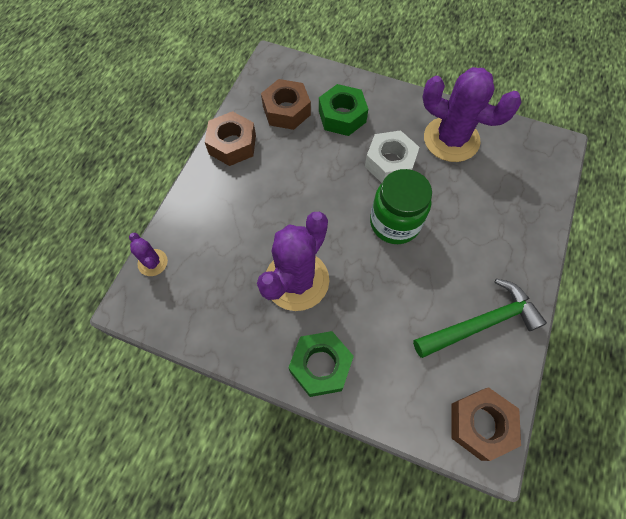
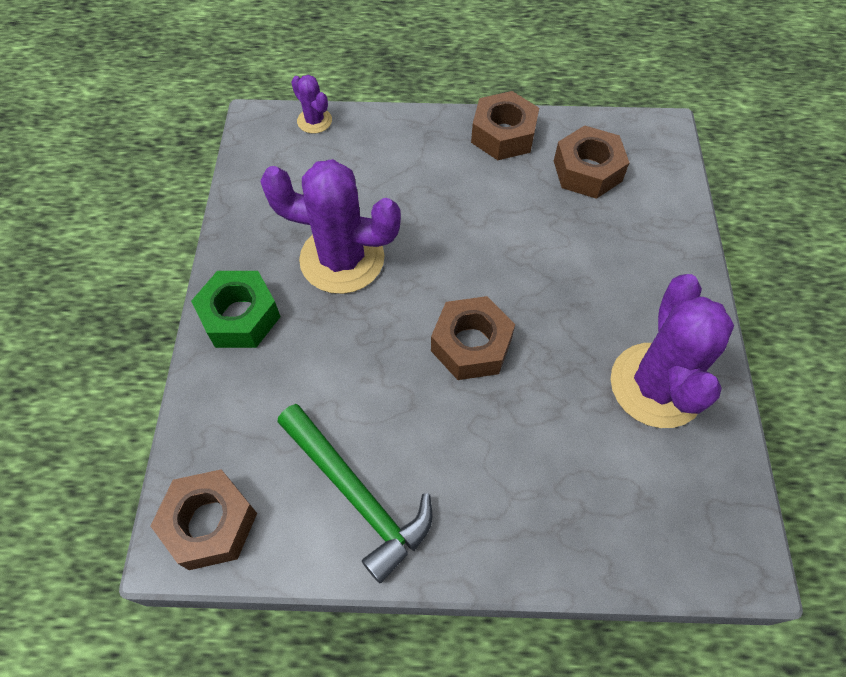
camera: 70 degrees right, 5 degrees down
purple cactus [129,233,168,276] -> purple cactus turned 75 degrees counterclockwise [291,75,332,134]
green nut [319,84,368,136] -> none
white nut [365,130,419,183] -> none
green jar [370,169,432,244] -> brown nut [431,296,515,380]

